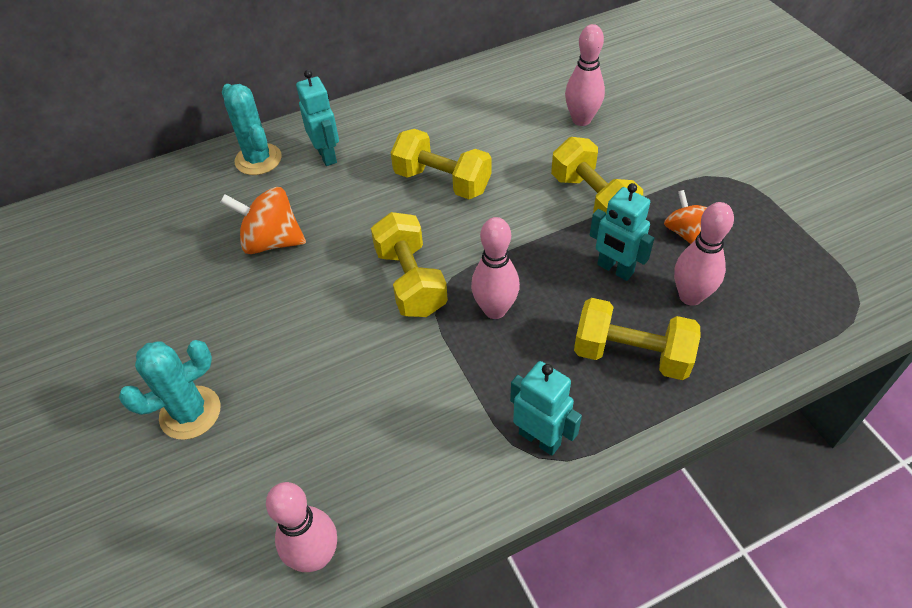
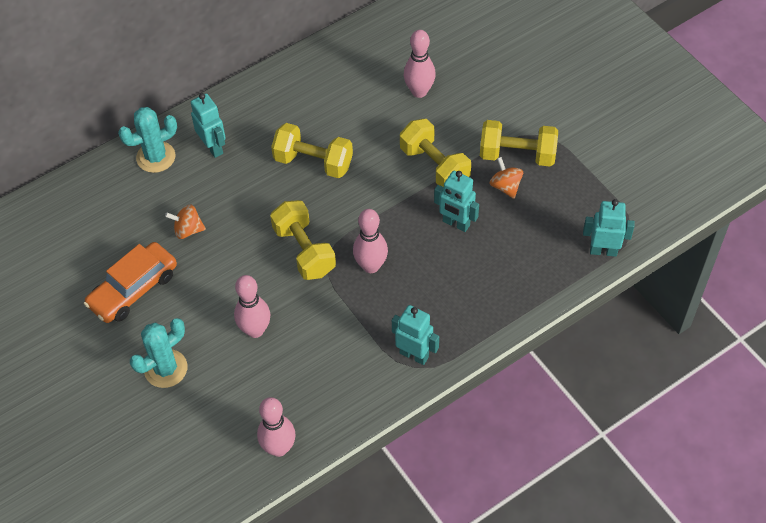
camera: 10 degrees left, 5 degrees up
orange spinning top [220,187,306,254] -> orange spinning top [165,204,206,239], size x0.63
turquoise cactus [222,84,282,175] -> turquoise cactus turned 75 degrees counterclockwise [118,107,177,173]
yellow dumbbell [574,298,701,380] -> yellow dumbbell moved to [480,120,558,167]
pink bowling pin [674,202,734,306] -> pink bowling pin moved to [234,275,270,338]
none -> orange car [84,242,177,323]
none -> turquoise robot [583,199,635,257]

